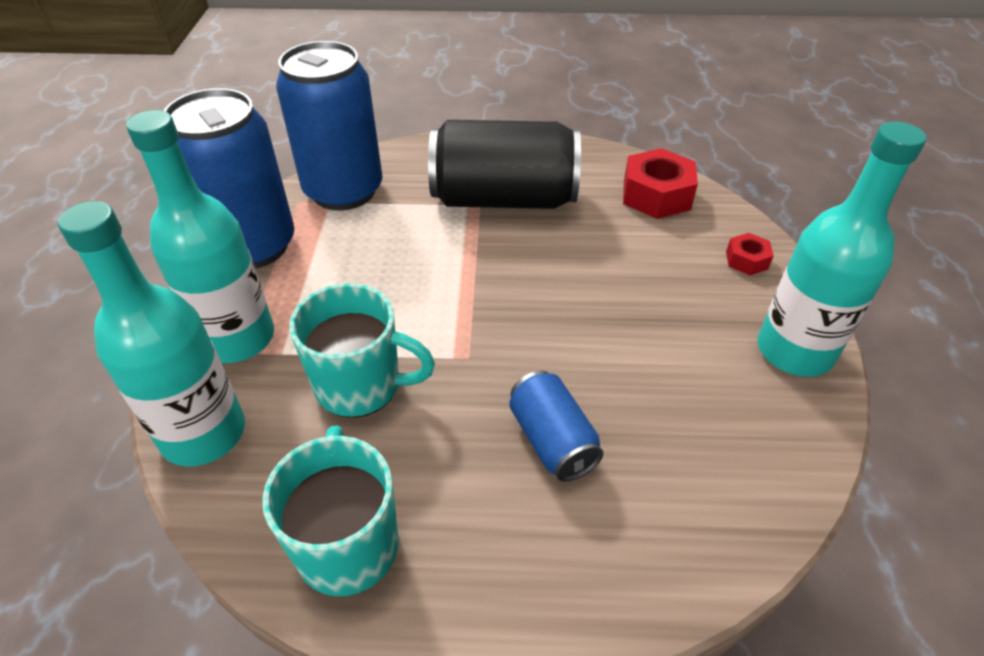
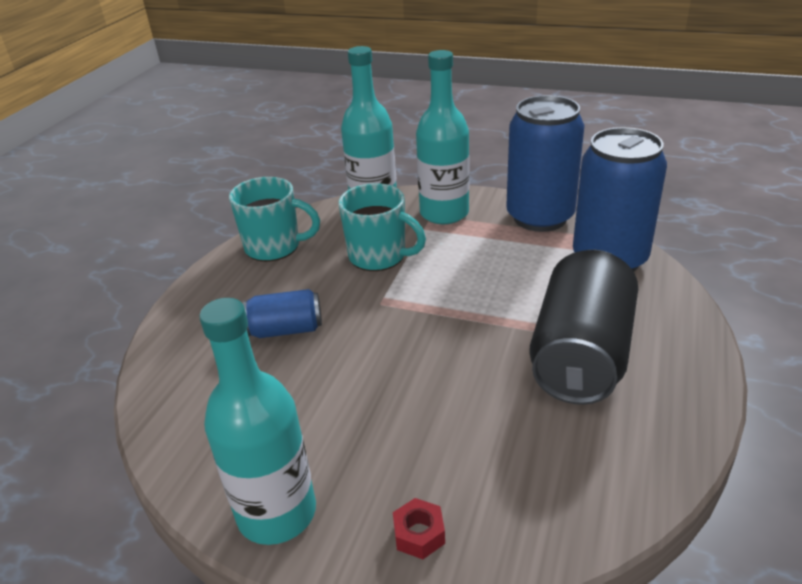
camera: 110 degrees right, 10 degrees down
turquoise mug [289,283,435,418] -> turquoise mug turned 90 degrees counterclockwise [339,183,426,271]
red nut [623,148,698,219] -> none

